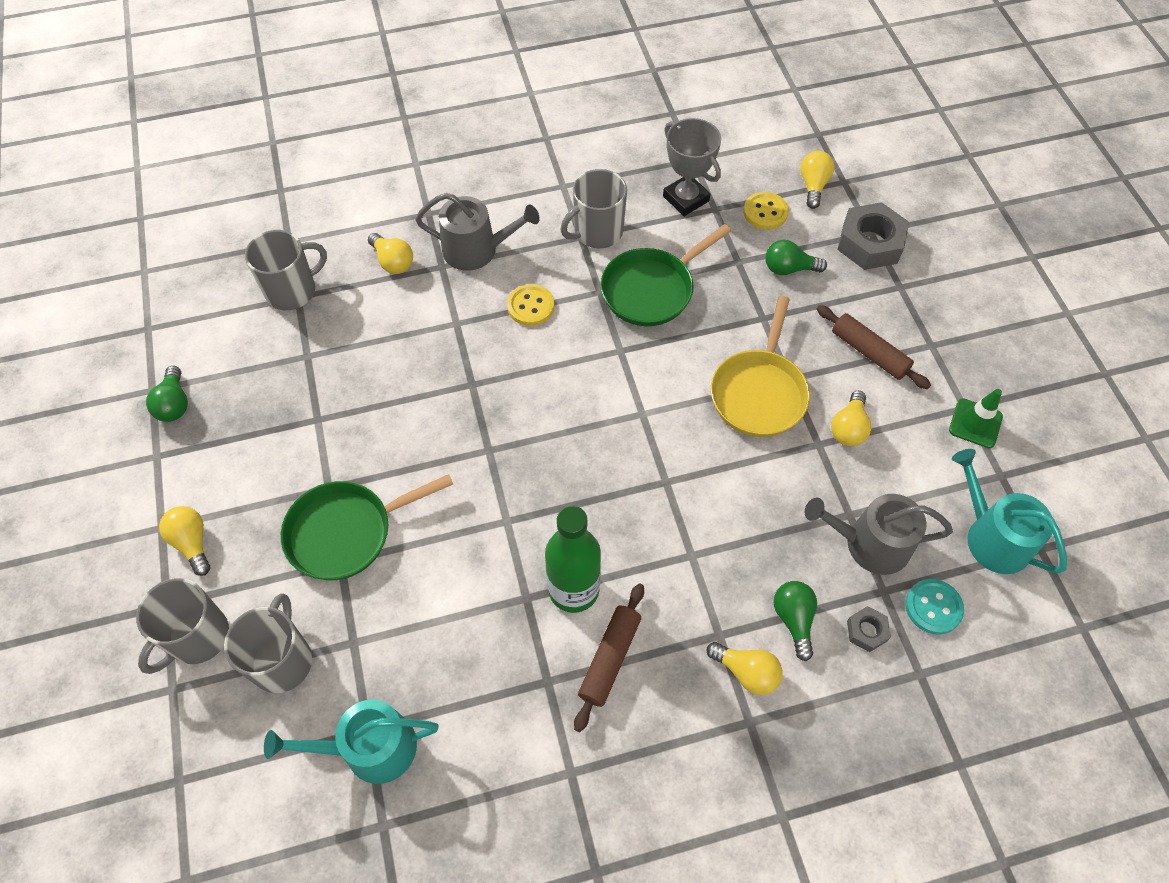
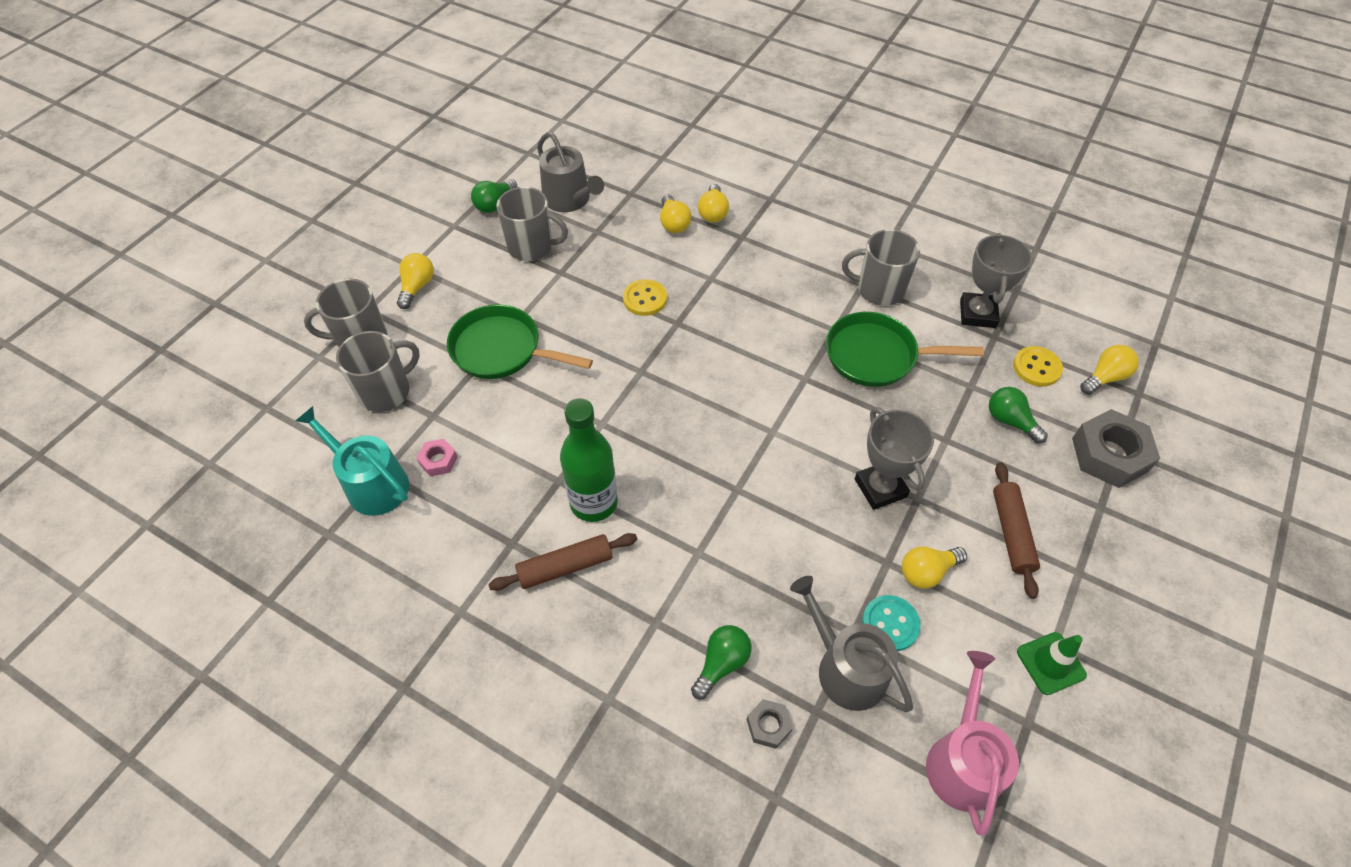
camera: 45 degrees right, 5 degrees down
grey mug [245,230,327,310] -> grey mug moved to [497,187,568,261]
grey watering can [415,193,540,271] -> grey watering can moved to [537,132,604,212]
yellow button [507,284,554,326] -> yellow button moved to [623,279,667,316]
yellow light bulb [706,642,782,695] -> yellow light bulb moved to [660,195,691,233]
yellow pan [711,296,810,437] -> grey trophy [855,407,934,510]
turquoise button [905,579,964,635] -> turquoise button moved to [862,595,921,651]
turquoise watering can [952,449,1067,574] -> pink watering can [926,651,1019,836]
none -> pink nut [416,439,458,477]

